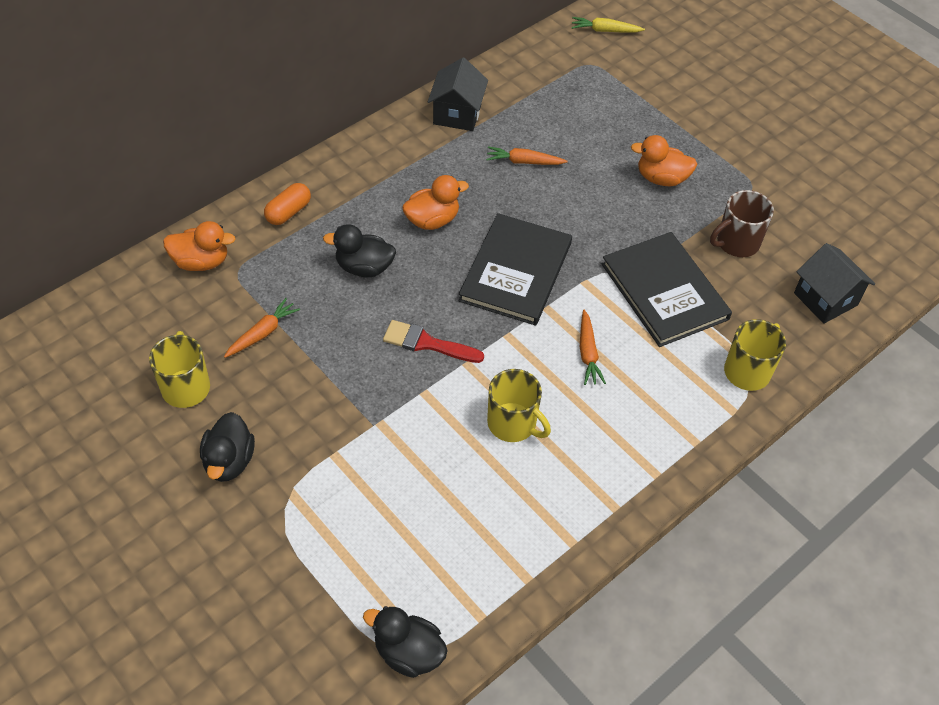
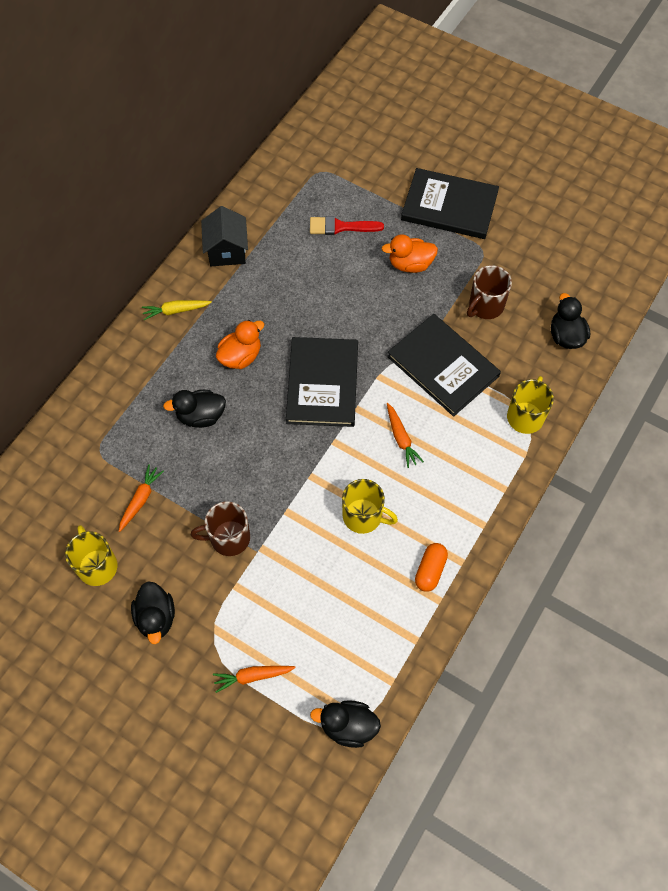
camera: 15 degrees left, 10 degrees up
orange duck [163,221,236,271] -> none
orange capsule [264,183,311,225] -> orange capsule moved to [415,543,448,592]
red brush [383,320,484,363] -> red brush moved to [310,216,384,235]
orange carrot [486,146,568,165] -> orange carrot moved to [213,666,296,693]
yellow carrot [572,17,645,33] -> yellow carrot moved to [142,300,212,320]
black house [794,243,875,324] -> black duck [551,293,590,349]
none -> brown mug [191,501,250,556]
none -> black book [401,168,499,239]

